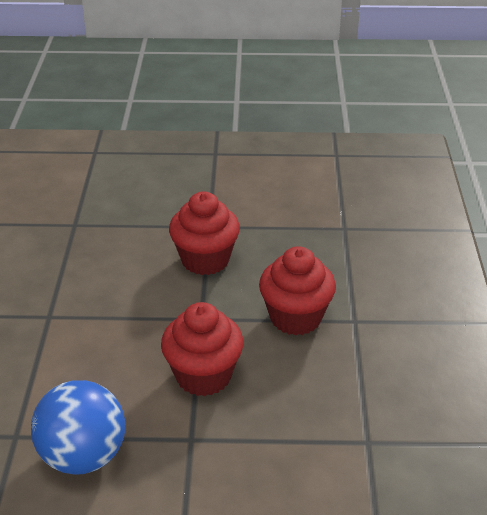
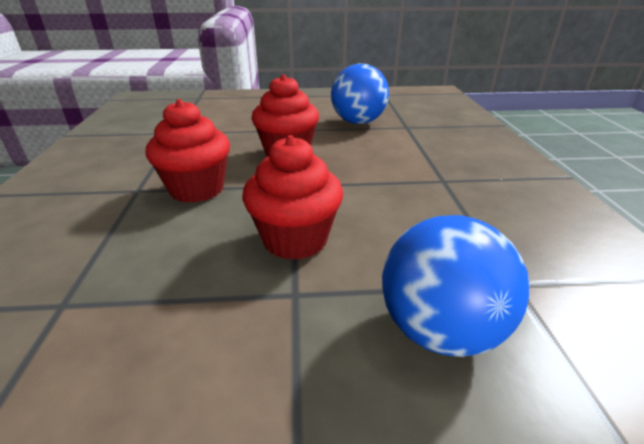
camera: 175 degrees right, 5 degrees down
none -> blue ball [382,215,530,357]

